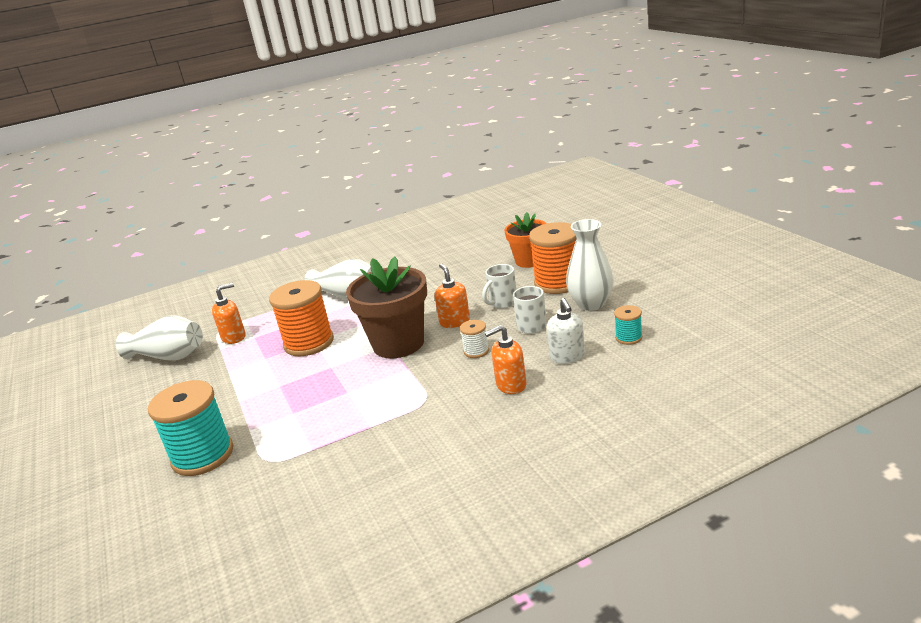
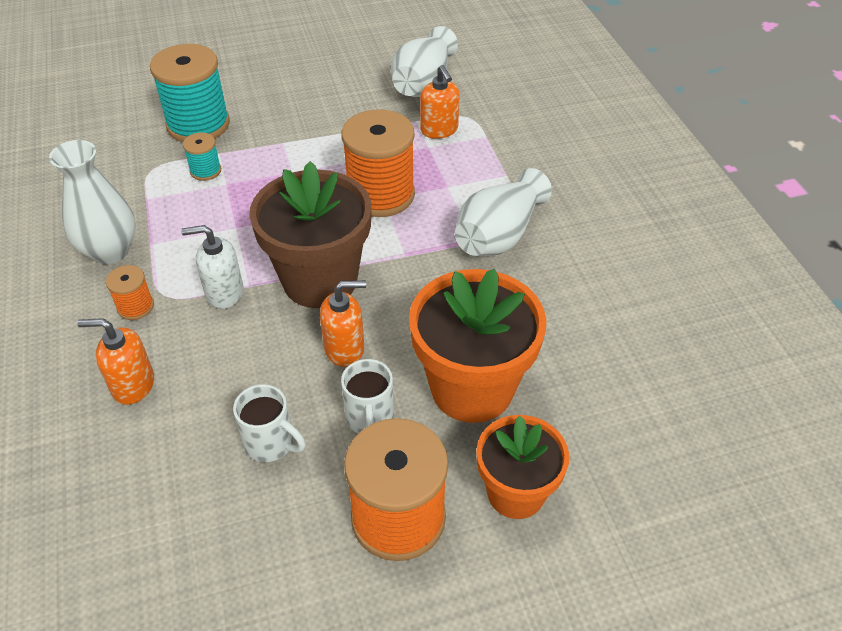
camera: 95 degrees right, 20 degrees up
white spool [460,320,489,358] -> none
white mug [482,264,516,309] -> white mug turned 150 degrees counterclockwise [341,359,394,433]
orange soap dispenser [484,325,526,394] -> orange soap dispenser turned 75 degrees counterclockwise [77,318,154,405]
white soap dispenser [547,298,585,364] -> white soap dispenser moved to [181,225,243,309]
white vase [566,219,614,311] -> white vase moved to [49,140,135,264]
turquoise spool [614,305,642,345] -> turquoise spool moved to [183,132,221,181]
none -> orange spool [106,265,154,320]
none -> orange flower pot [409,269,546,423]

